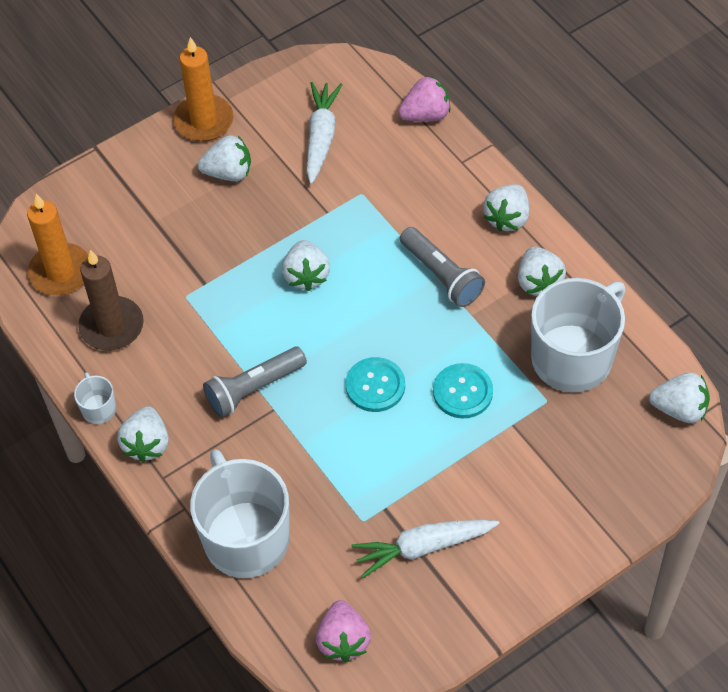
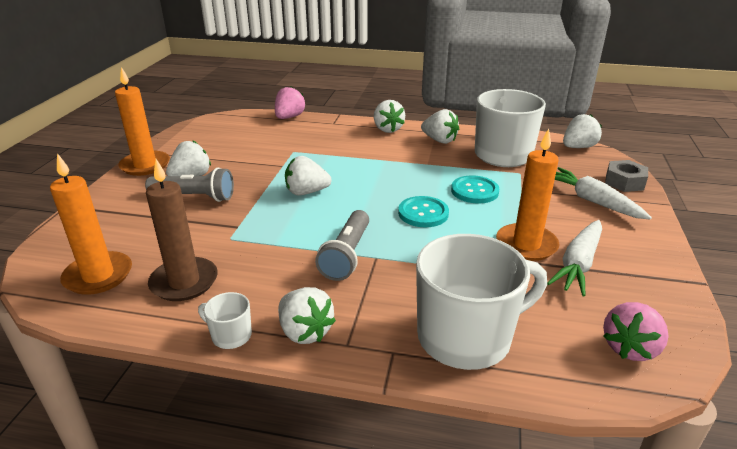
camera: 45 degrees left, 25 degrees down
white mug [190,449,289,578] -> white mug turned 135 degrees clockwise [416,234,547,370]
white strawberry [282,240,330,291] -> white strawberry turned 135 degrees clockwise [285,156,332,195]
white carrot [306,82,342,184] -> white carrot moved to [555,167,652,220]
pink strawberry [316,600,371,662] -> pink strawberry turned 90 degrees clockwise [603,302,669,361]
grey flashlight [400,227,485,307] -> grey flashlight moved to [145,168,234,202]
none -> orange candle [496,128,559,261]
none -> grey nut [605,160,648,192]

